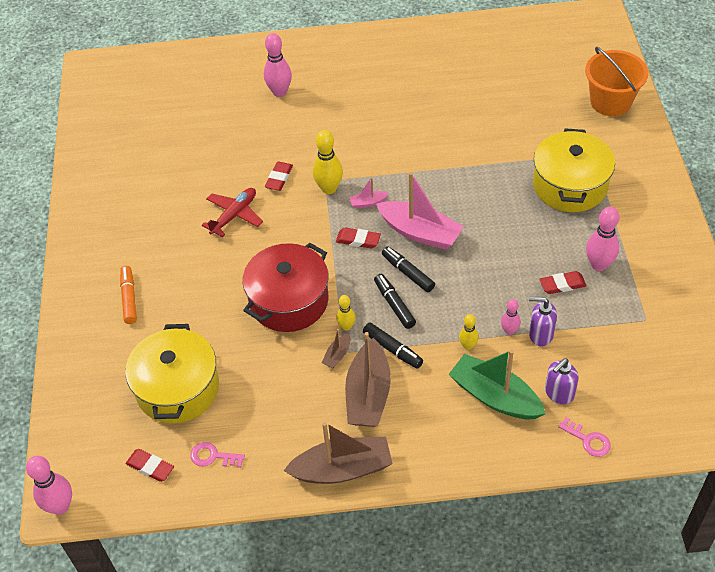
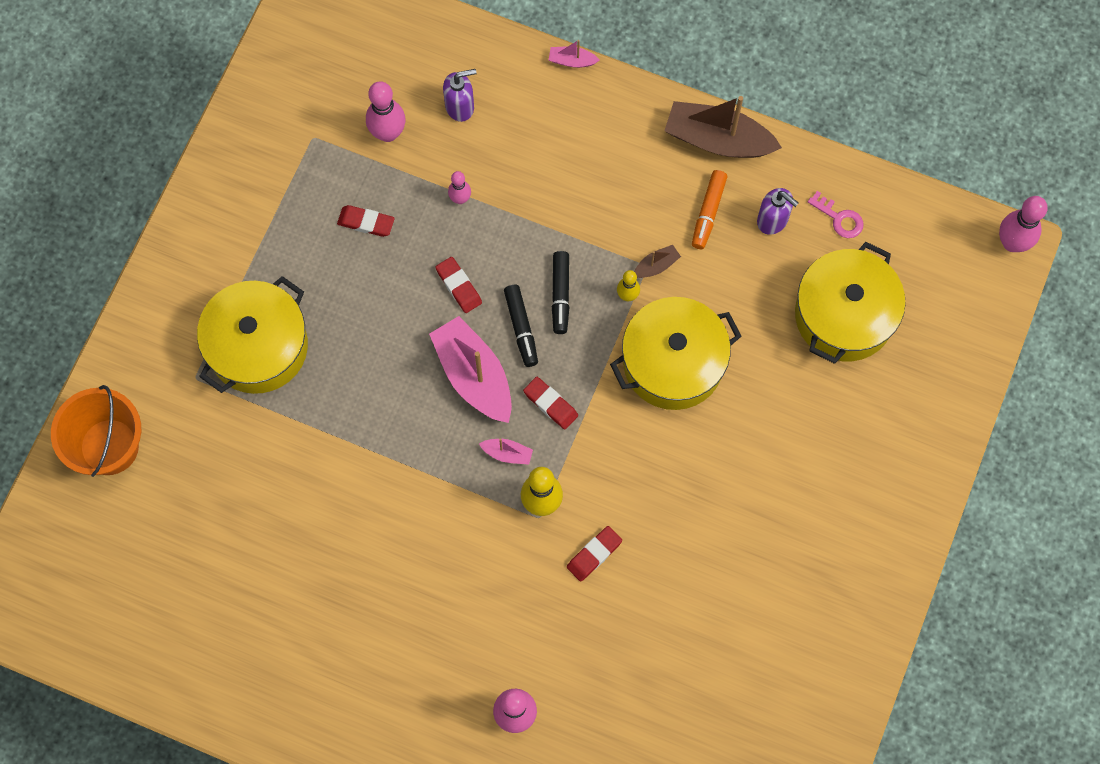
camera: 155 degrees left, 20 degrees up
orange marker [120,266,137,324] -> orange marker moved to [692,170,727,249]
red eraser [126,449,174,482] -> red eraser moved to [435,257,482,313]
red plane [202,188,263,237] -> none
red pot [243,243,329,332] -> yellow pot [610,297,742,410]
brown boat [345,332,391,427] -> none
black marker [363,322,423,369] -> none
green boat [448,350,546,419] -> none
yellow bowling pin [459,314,479,350] -> none
purple soap dispenser [529,297,557,346] -> purple soap dispenser moved to [757,188,799,235]
pink key [558,417,611,457] -> none
pink bowling pin [586,207,619,271] -> pink bowling pin moved to [366,81,406,142]
none -> pink boat [549,40,600,68]

